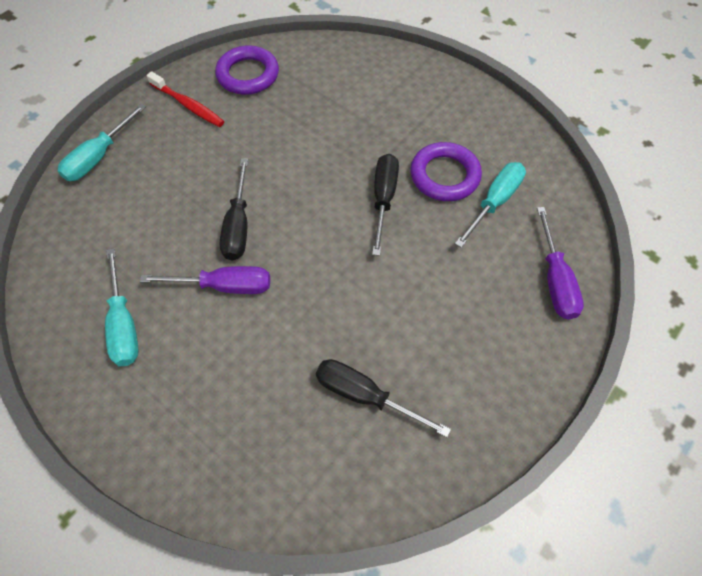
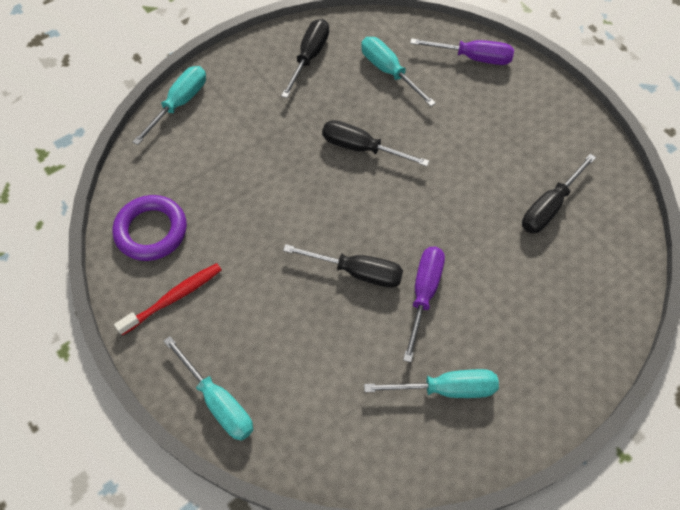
camera: 75 degrees left, 0 degrees up
purple ring [410,142,482,201] -> none
none -> turquoise screwdriver [132,66,206,145]
none -> black screwdriver [281,19,329,98]

